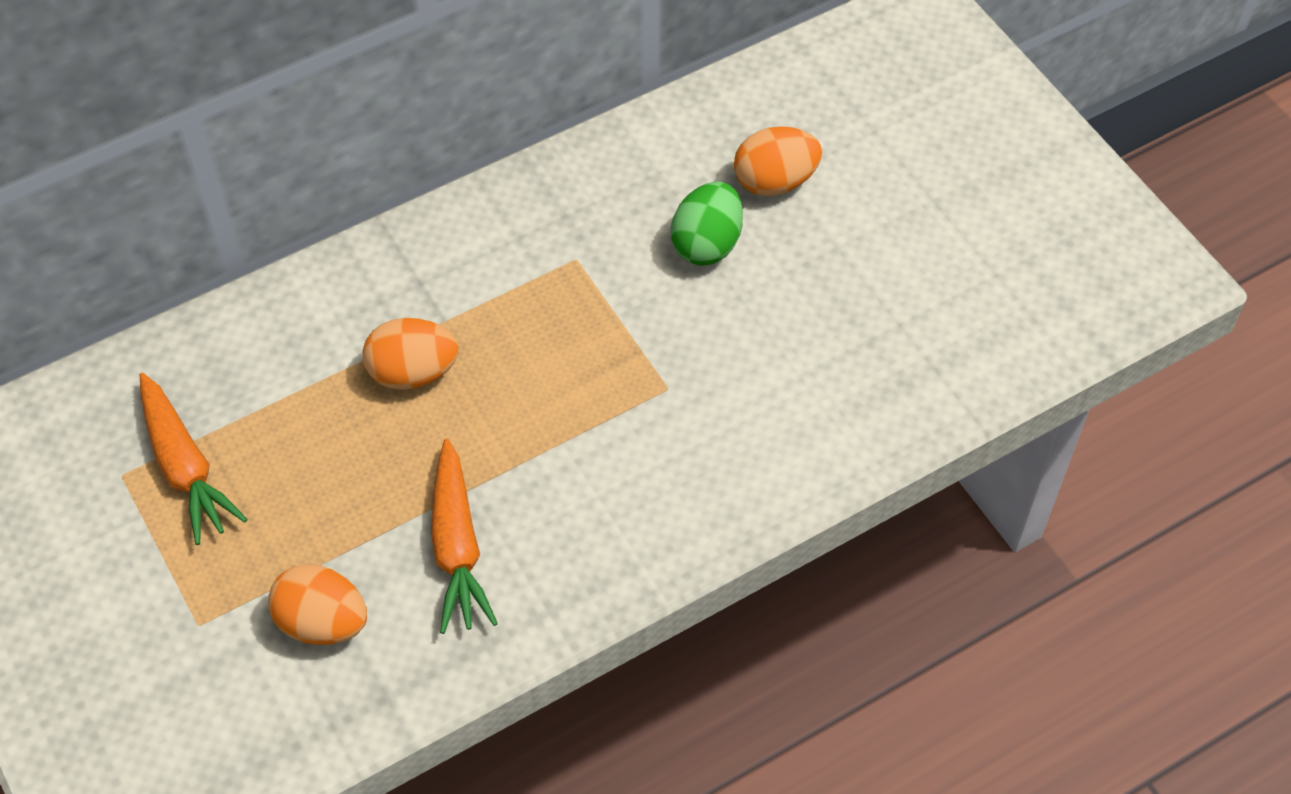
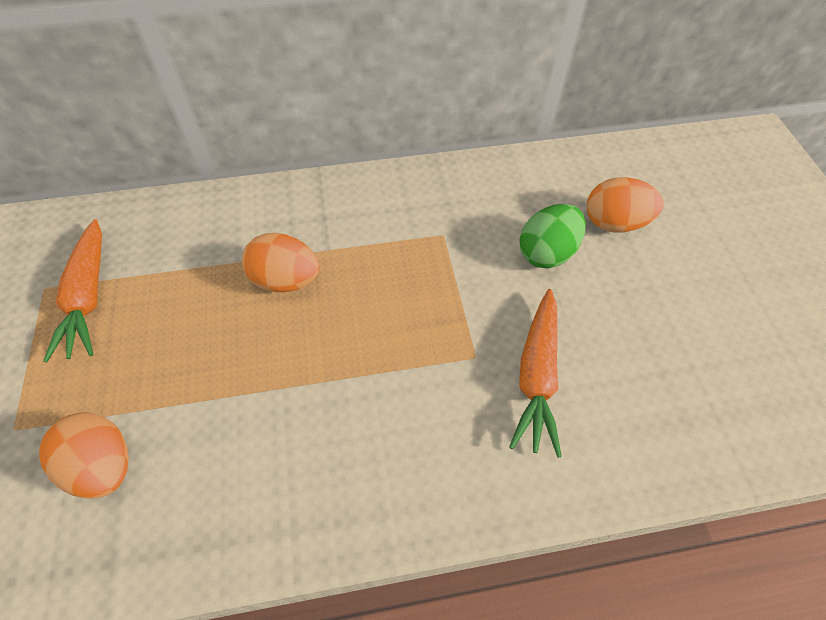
camera: 20 degrees right, 0 degrees up
orange carrot [431,438,498,634] -> orange carrot moved to [509,289,562,458]

